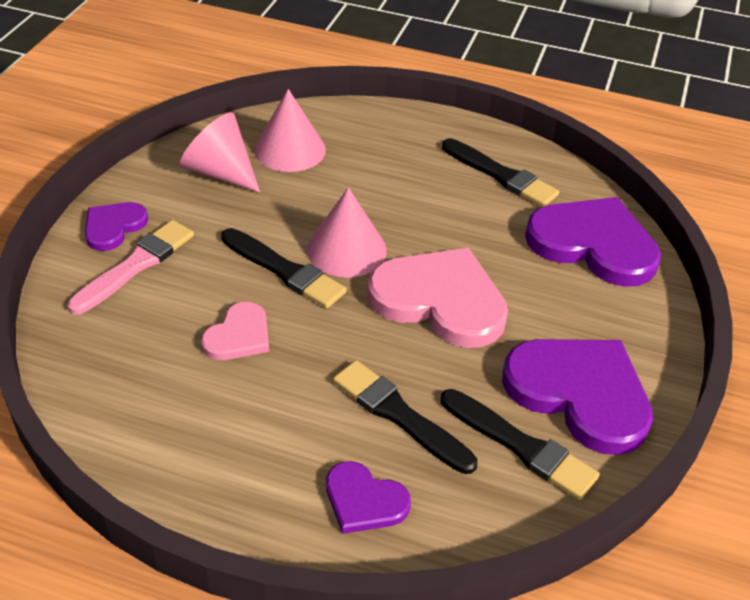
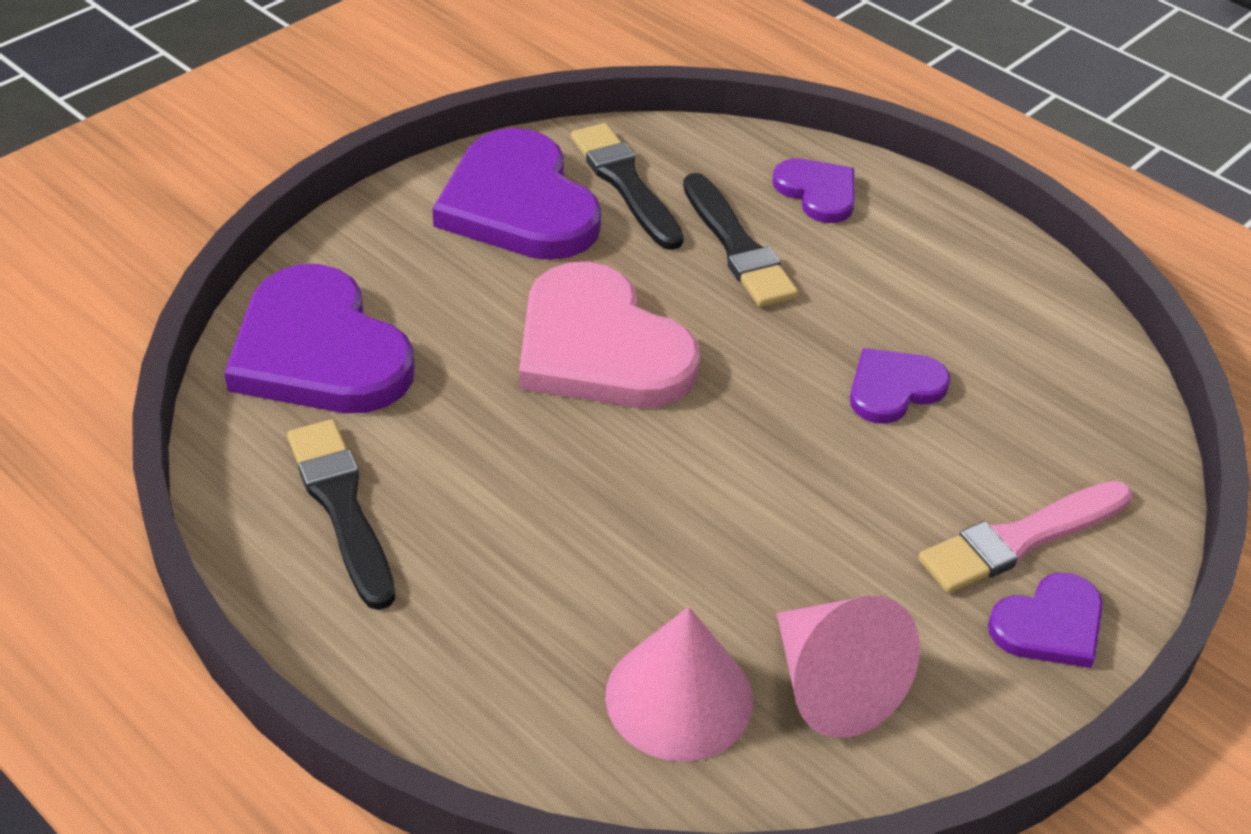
camera: 155 degrees left, 0 degrees up
pink heart [201,302,269,360] -> purple heart [850,348,951,424]
black brush [221,228,347,308] -> none
pink cone [307,187,387,278] -> none

